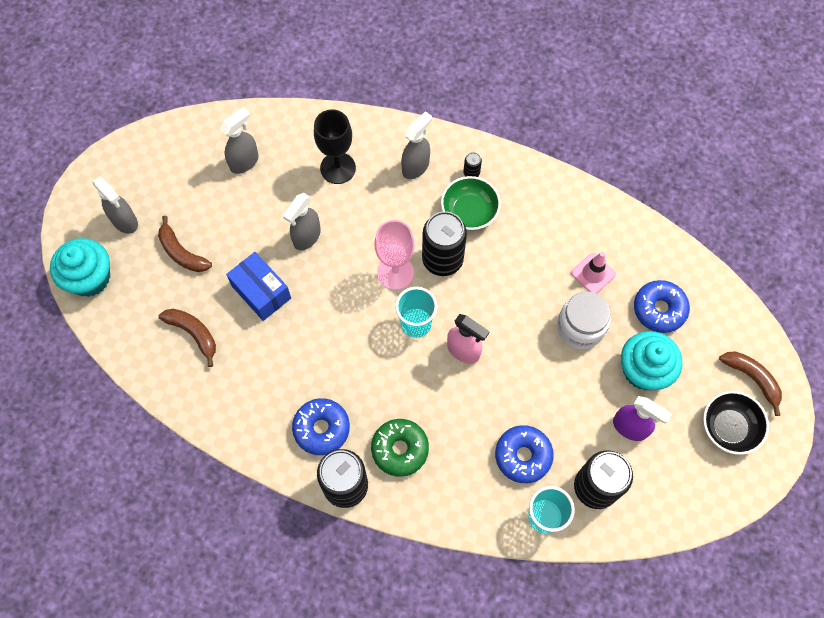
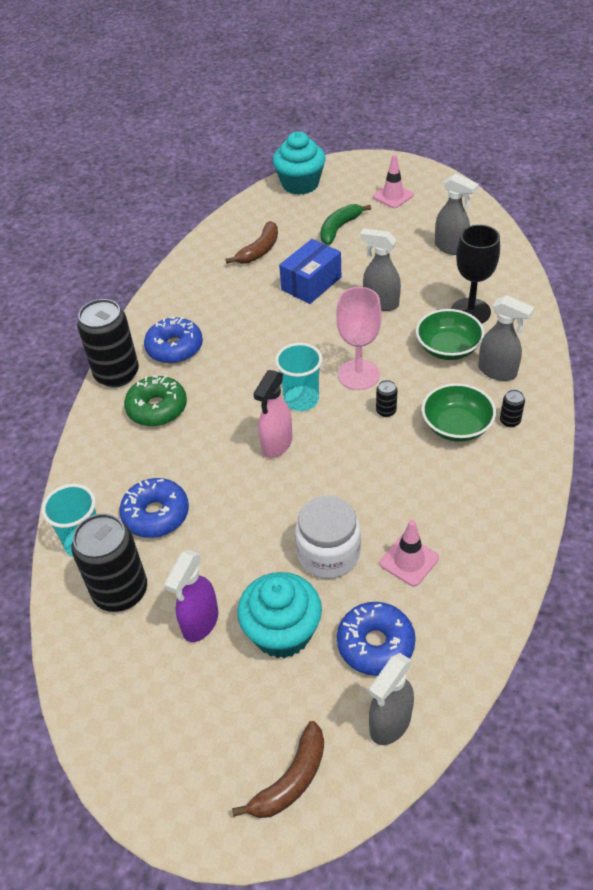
camera: 85 degrees right, 20 degrees down
grey spray bottle [92,176,138,234] -> grey spray bottle moved to [369,653,414,745]
brown banana [158,216,212,272] -> green banana [320,204,371,245]
black can [422,211,467,276] -> black can [376,380,398,417], size x0.42
black bowl [703,391,769,455] -> none
none -> pink traffic cone [373,155,414,208]
none -> green bowl [416,309,484,360]

